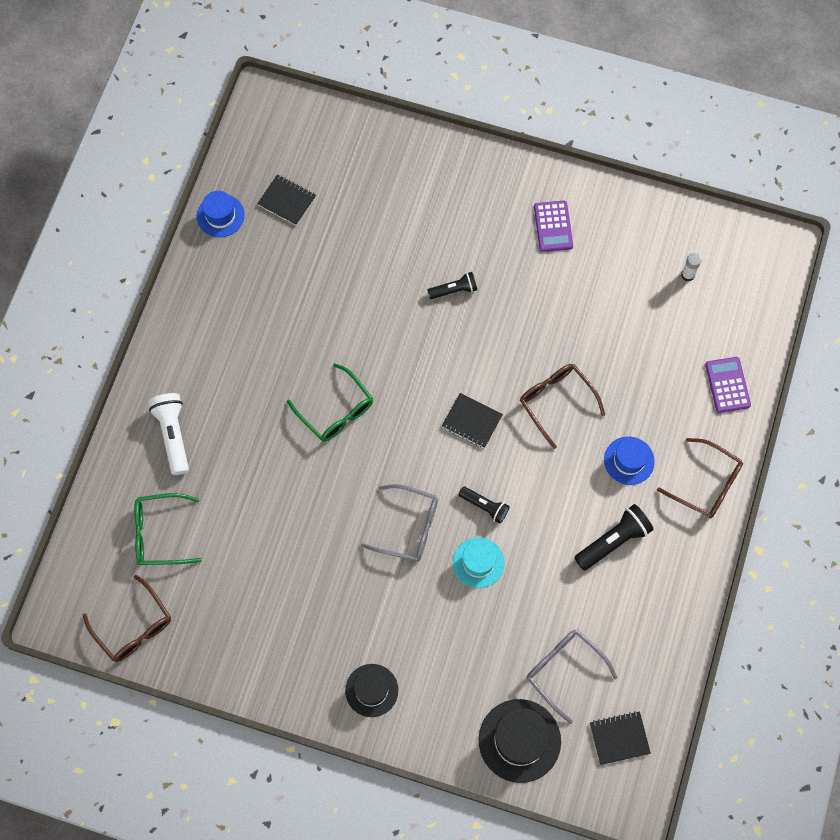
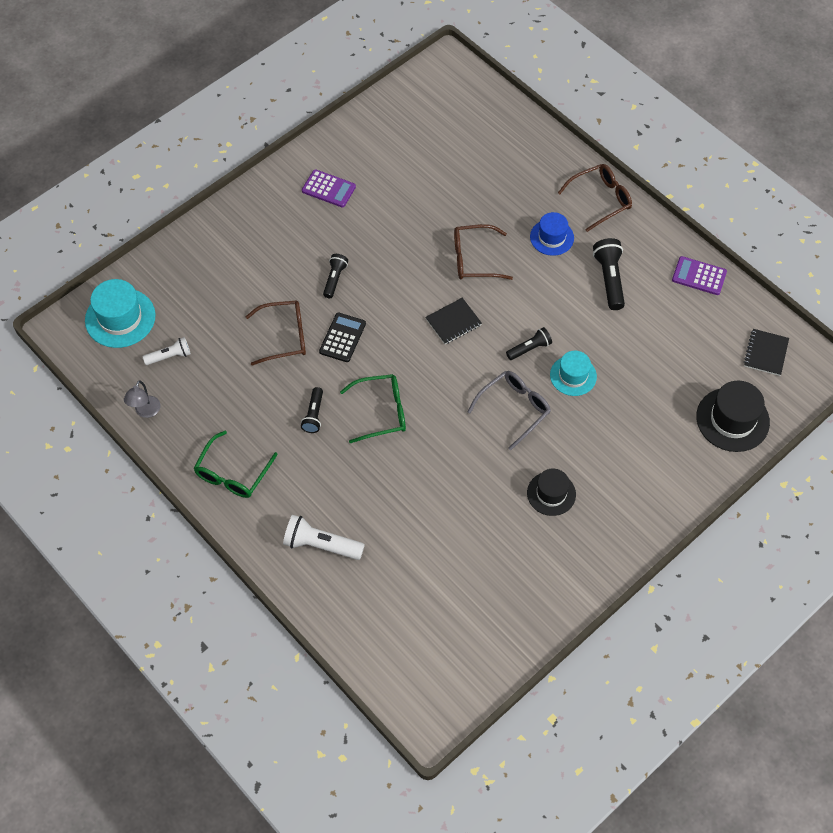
camera: 60 degrees left, 10 degrees down
brown glasses [83,575,171,662] -> brown glasses moved to [245,300,306,366]
green glasses [134,493,202,565] -> green glasses moved to [194,431,278,498]
blue hat [197,191,245,237] -> grey lamp [124,380,161,418]
black notebook [257,174,316,226] -> white flashlight [143,337,191,365]
black hat [345,664,398,717] -> black hat moved to [527,469,576,516]
grey glasses [527,630,618,724] -> none
white glue stick [681,253,702,282] -> none
purple calculator [705,357,751,413] -> purple calculator moved to [672,256,727,295]
none -> turquoise hat [85,279,156,348]
none -> black flashlight [301,387,323,433]
none -> black calculator [319,313,366,362]

